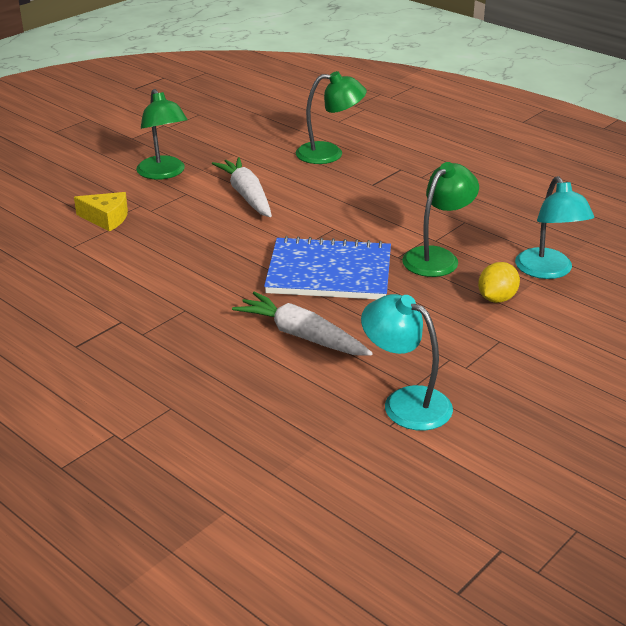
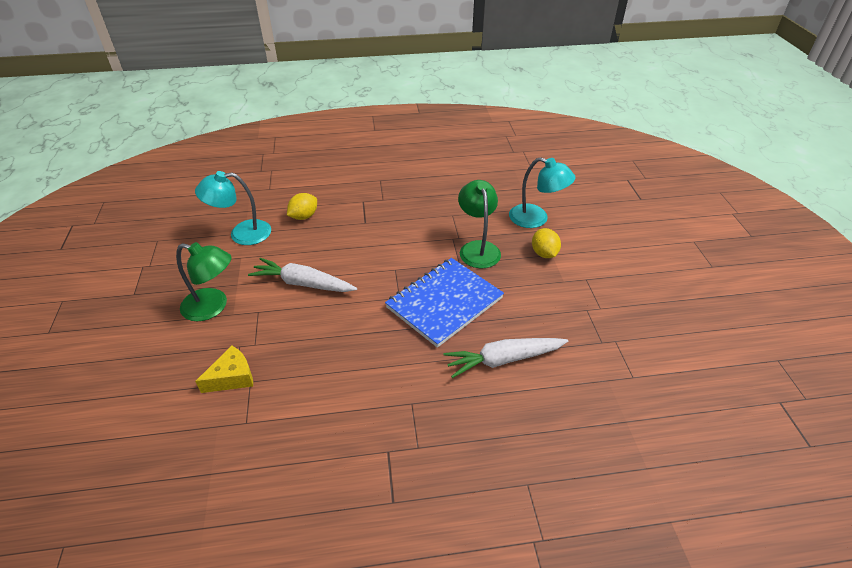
camera: 50 degrees left, 10 degrees up
green lamp [296,71,367,164] -> yellow lemon [287,193,317,220]
turquoise lamp [361,294,453,431] -> turquoise lamp moved to [195,171,271,245]

